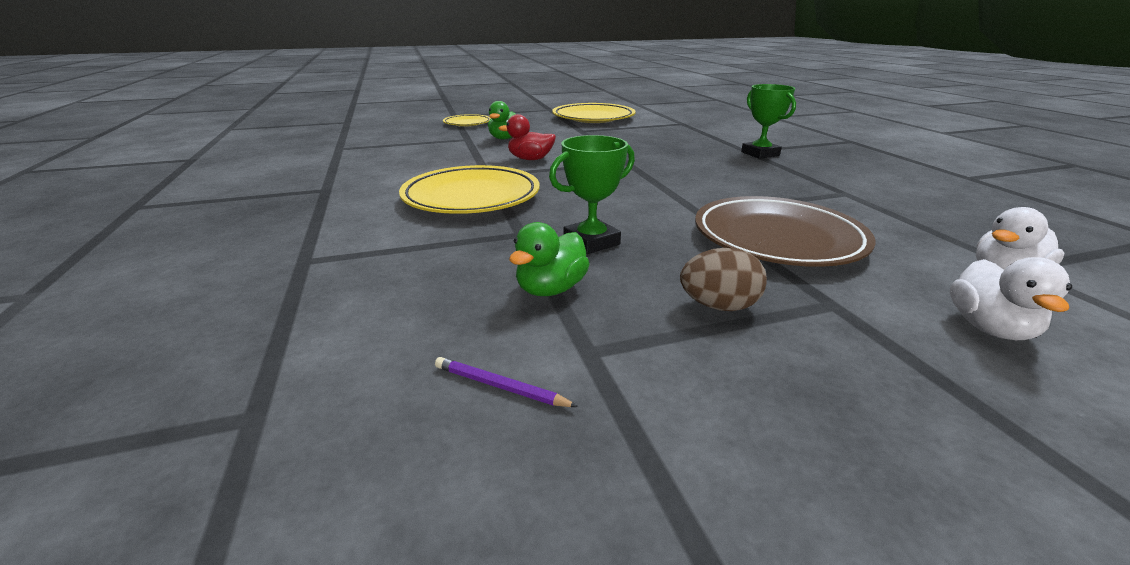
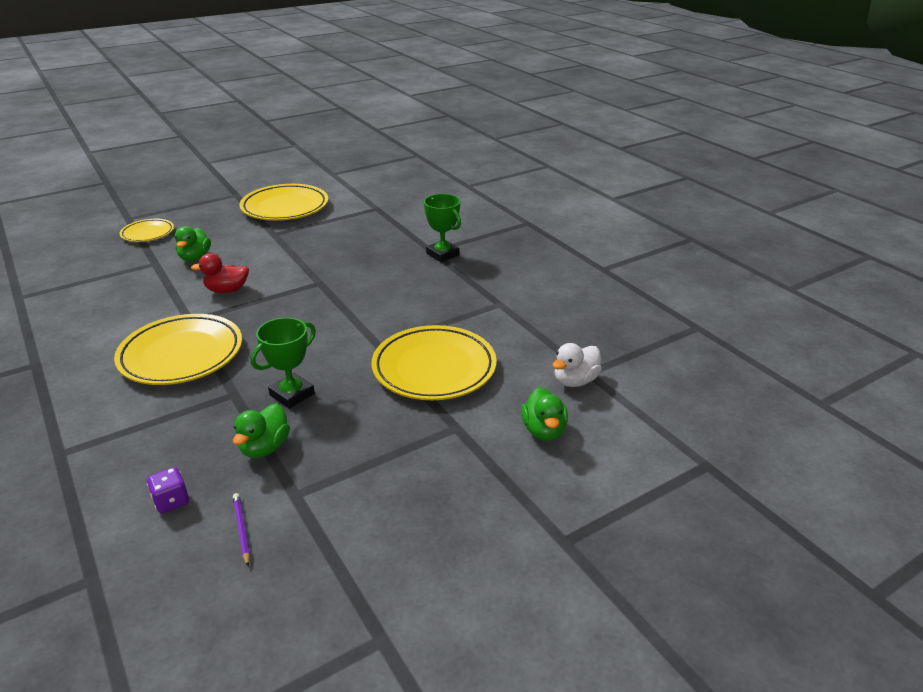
camera: 15 degrees left, 5 degrees up
purple pencil [435,357,578,407] -> purple pencil turned 60 degrees clockwise [233,493,250,566]
brown egg [680,248,767,311] -> none
brown plate [695,196,875,267] -> yellow plate [371,325,497,400]
white duck [950,257,1072,340] -> green duck [521,387,568,441]
none -> purple dice [147,467,189,514]

